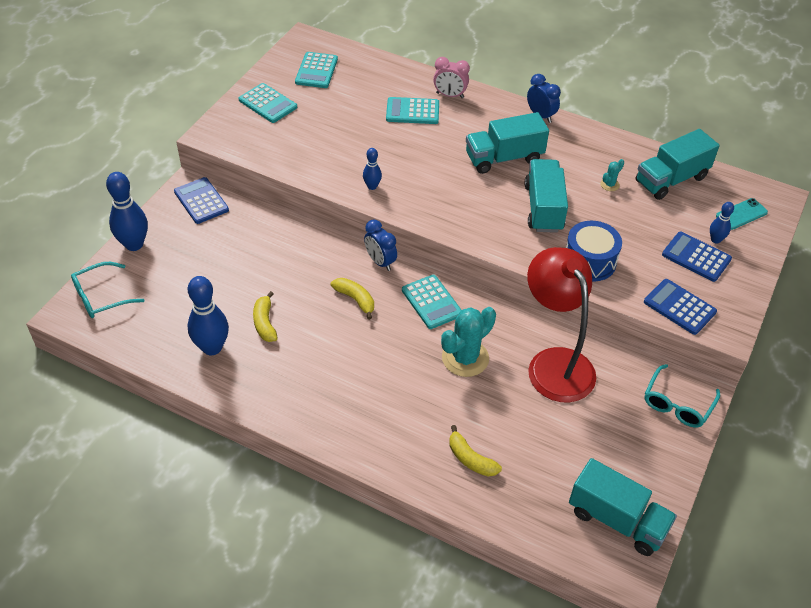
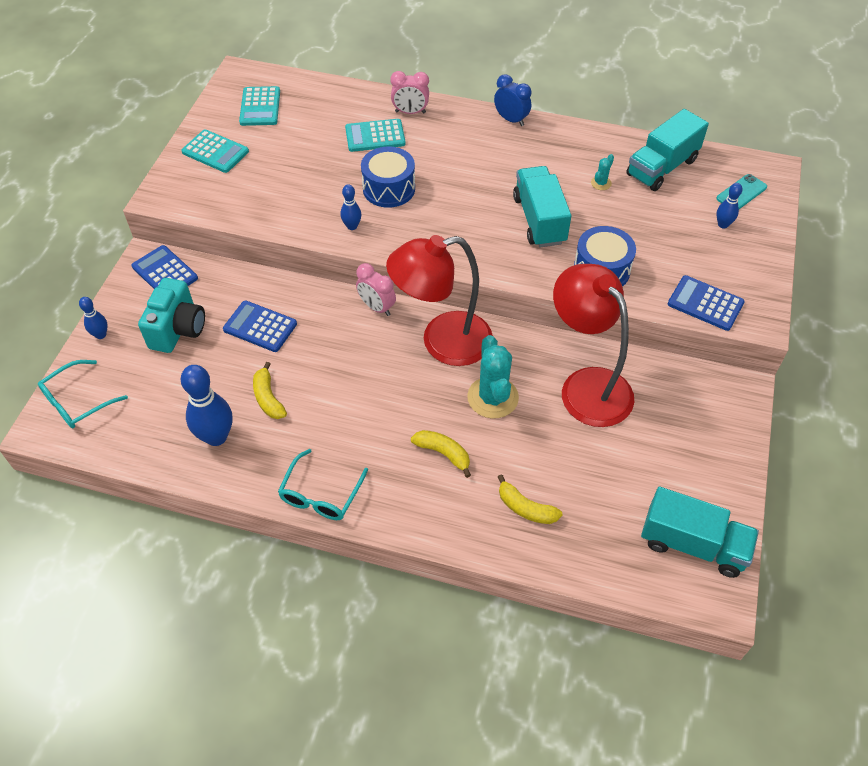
camera: 10 degrees left, 5 degrees up
blue bowling pin [106,172,148,251] -> blue bowling pin [79,297,108,339], size x0.53
yellow banana [331,278,374,320] -> yellow banana moved to [411,430,471,478]
blue clock [364,219,397,271] -> pink clock [356,263,396,316]
turquoise calculator [402,275,461,329] -> red lamp [386,235,493,366]
turquoise cactus [441,307,496,377] -> turquoise cactus turned 45 degrees counterclockwise [467,335,519,418]
turquoise truck [466,112,549,174] -> none
turquoise glasses [644,364,720,427] -> turquoise glasses moved to [278,449,368,520]
blue calculator [662,231,732,282] -> blue calculator moved to [223,301,297,352]
none -> turquoise camera [138,278,205,353]
none -> blue drum [361,146,415,208]

